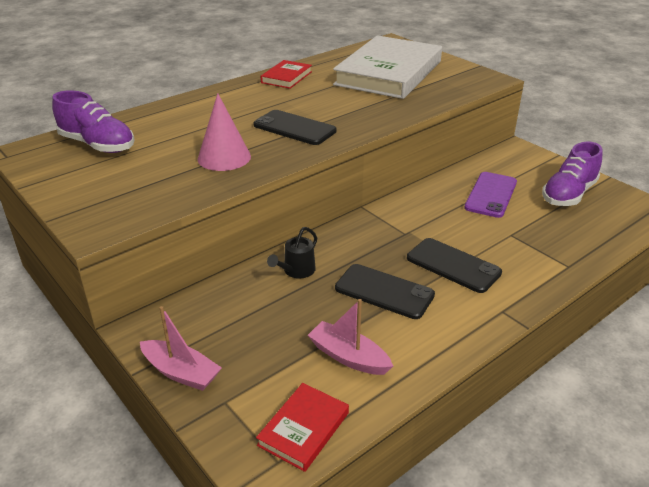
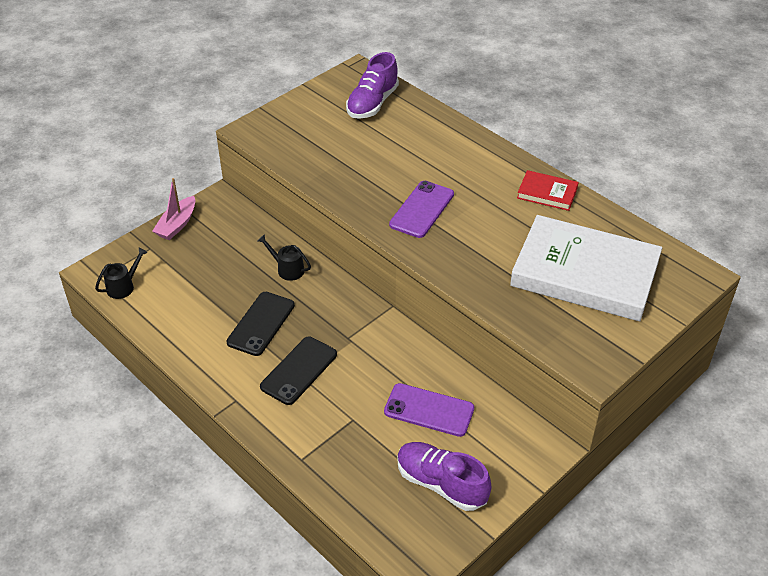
camera: 85 degrees right, 10 degrees up
pink cone [197,93,251,171] -> none
black phone [254,110,337,145] -> purple phone [389,181,454,238]
red book [256,383,349,472] -> black watering can [95,248,148,299]
pink boat [308,299,393,375] -> none

